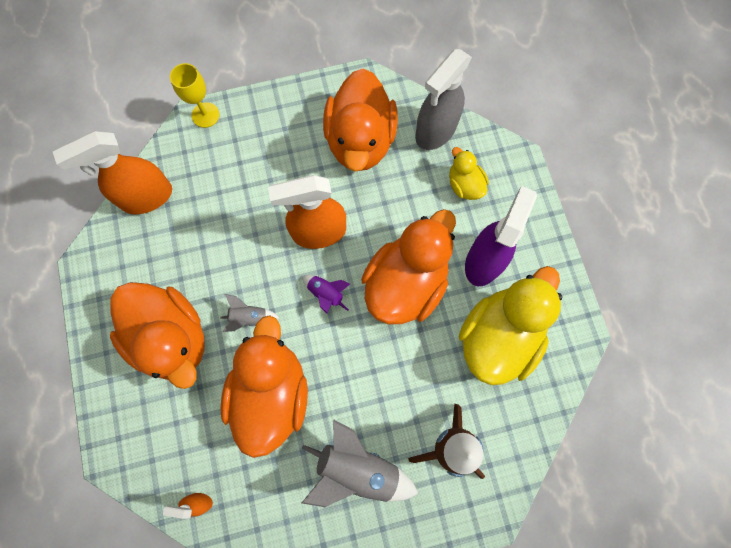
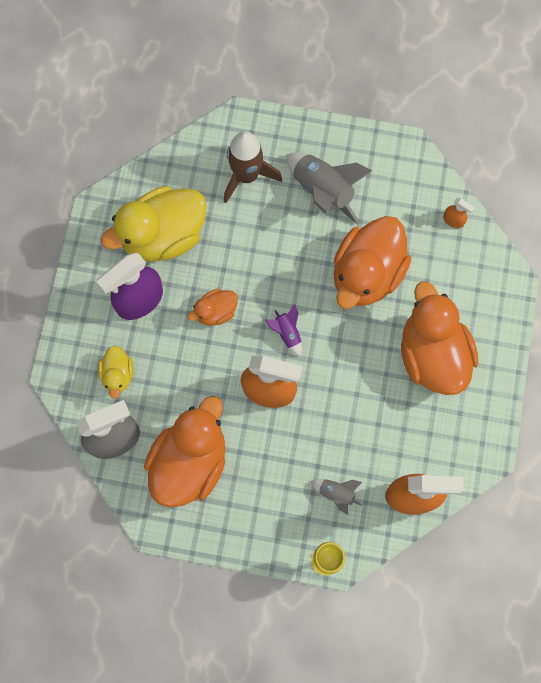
camera: 155 degrees left, 0 degrees up
grey rocket [220,294,280,332] -> grey rocket moved to [310,479,362,515]
orange duck [361,209,456,324] -> orange duck [188,289,238,326], size x0.49

